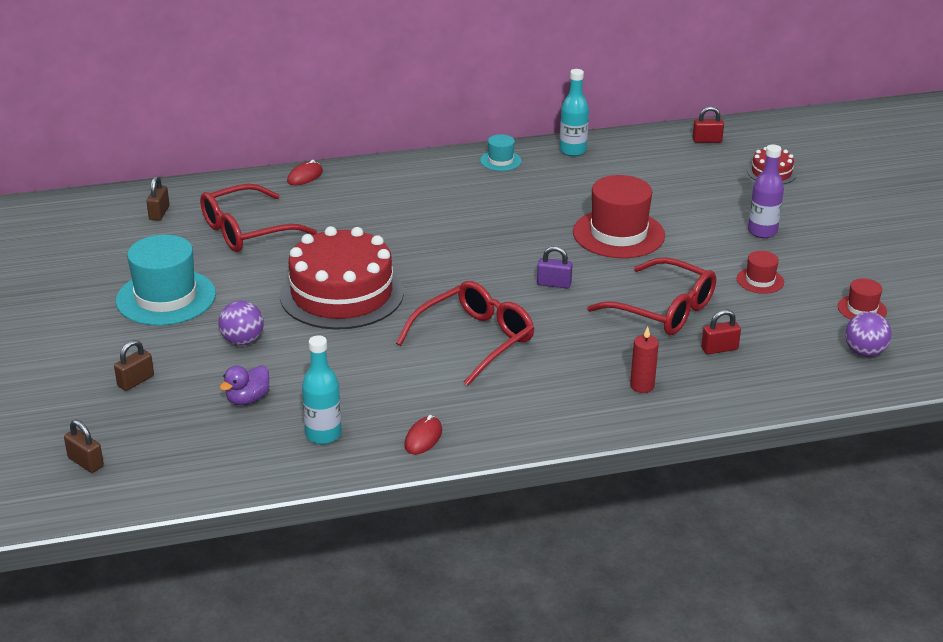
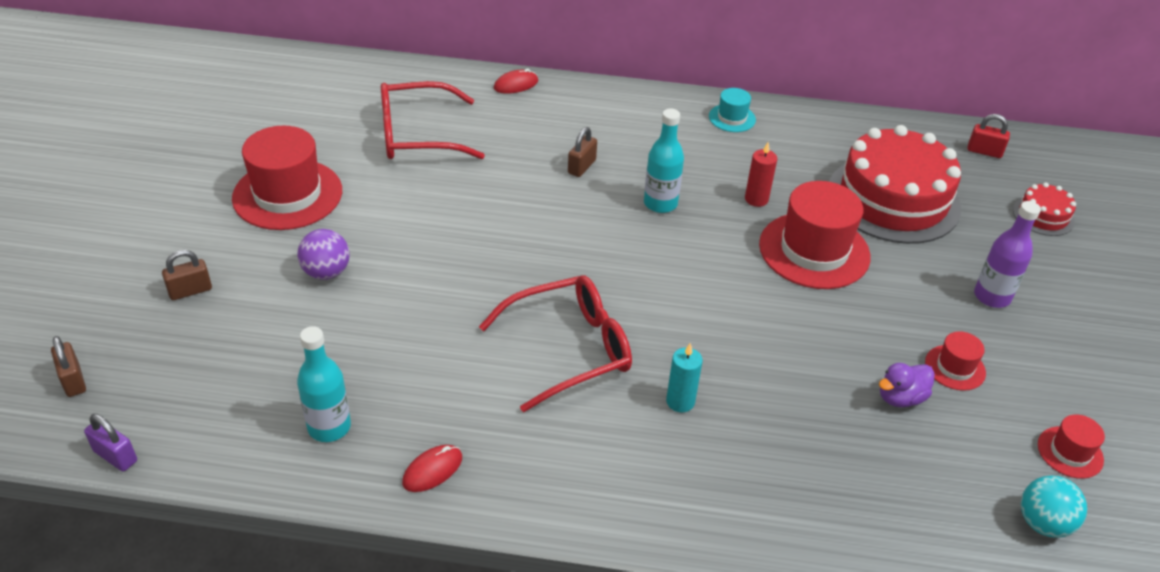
camera: 20 degrees right, 10 degrees up
turquoise hat [116,235,216,326] -> red hat [232,126,342,230]
brown padlock [146,176,170,221] -> brown padlock moved to [568,127,597,177]
purple duck [220,365,269,405] -> purple duck moved to [879,363,935,407]
red cake [280,226,404,330] -> red cake moved to [829,125,961,244]
purple padlock [537,246,573,288] -> purple padlock moved to [84,414,137,472]
turquoise bottle [560,69,589,156] -> turquoise bottle moved to [644,108,684,213]
red glasses [587,257,716,335] -> none
red candle [630,326,659,393] -> red candle moved to [745,143,777,207]
red padlock [701,310,741,354] -> none
purple ball [845,312,892,357] -> turquoise ball [1021,475,1087,538]
none -> turquoise candle [666,343,703,412]

